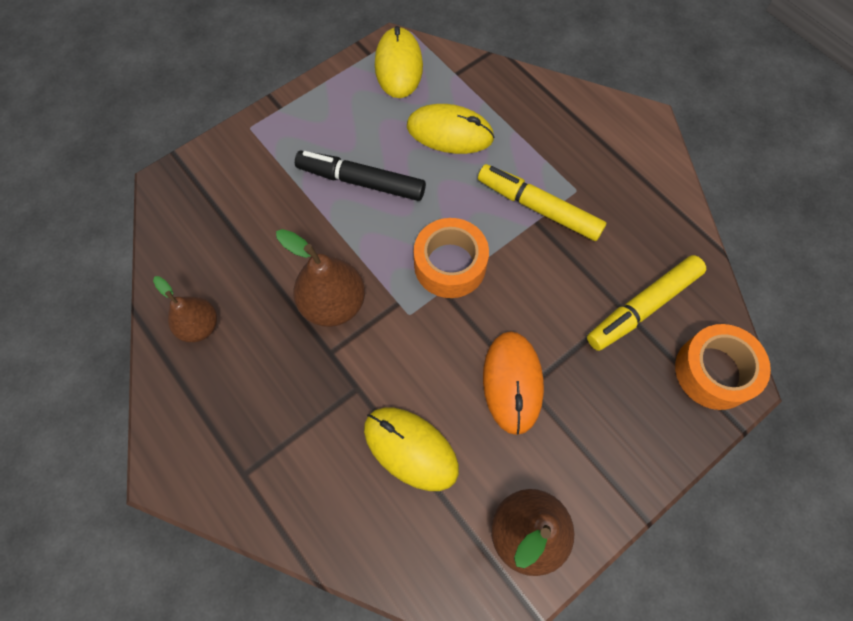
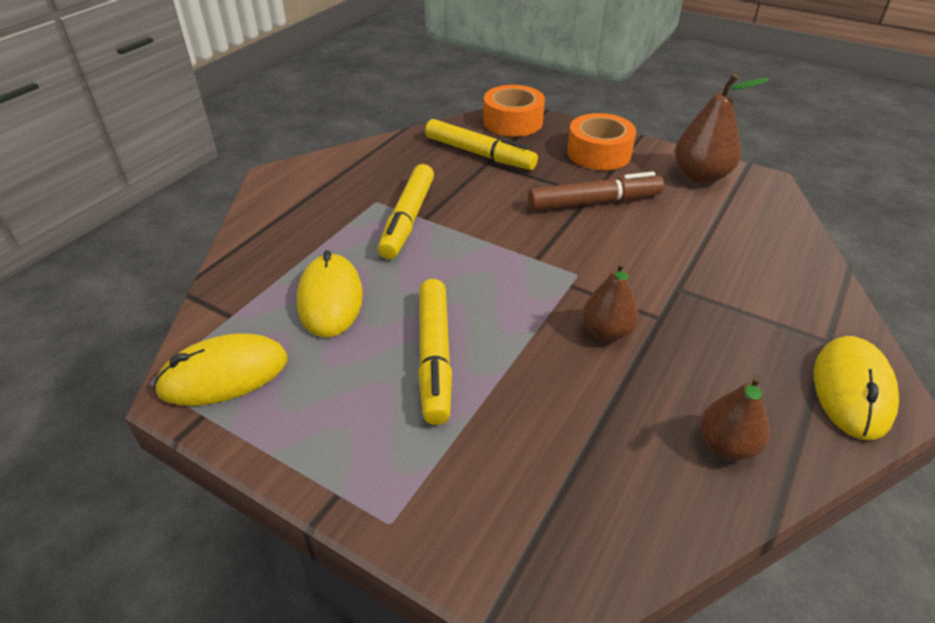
camera: 110 degrees left, 25 degrees down
brown pear [276,229,365,327] -> brown pear [583,261,639,341], size x0.66
black marker [295,151,426,201] -> yellow marker [418,279,452,425]
yellow mouse [364,408,459,491] -> yellow mouse moved to [814,336,899,440]
orange tape [414,218,489,298] -> orange tape moved to [567,113,636,170]
orange mouse [483,331,544,435] -> brown marker [528,171,664,211]

